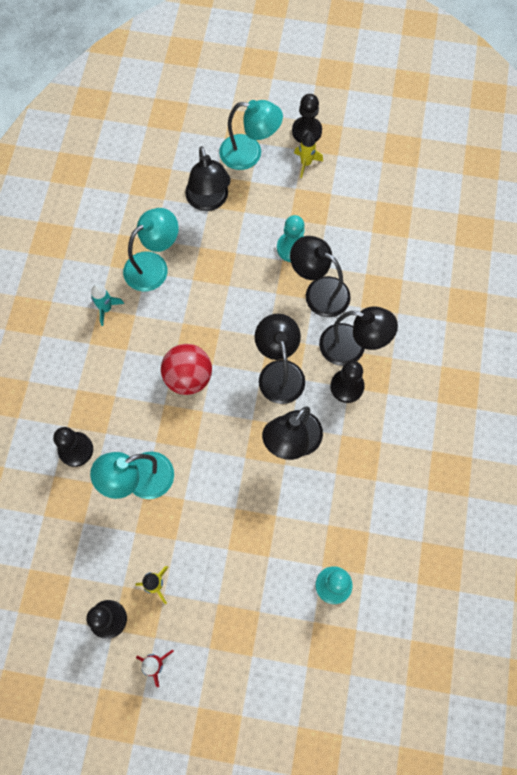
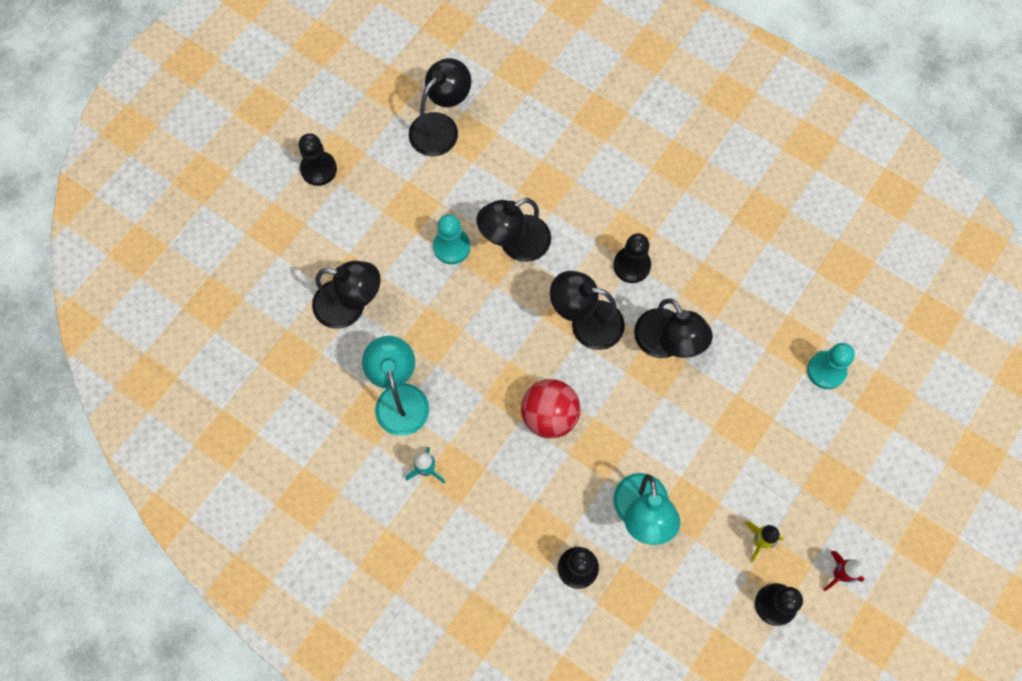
camera: 65 degrees left, 0 degrees up
turquoise lamp [219,100,283,170] -> none
yellow rocket [294,132,323,178] -> none
black lamp [319,306,398,366] -> black lamp moved to [409,58,471,156]

